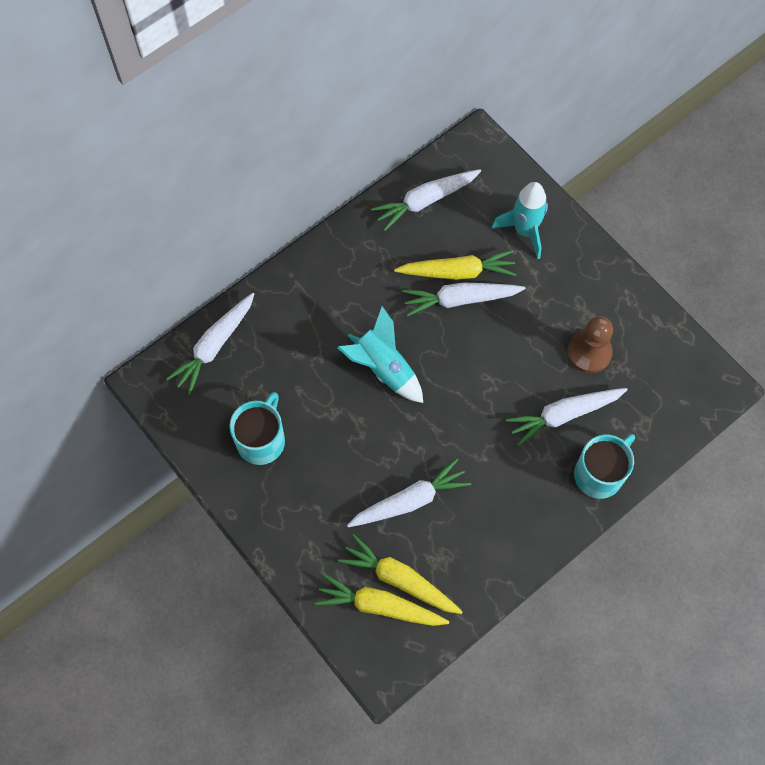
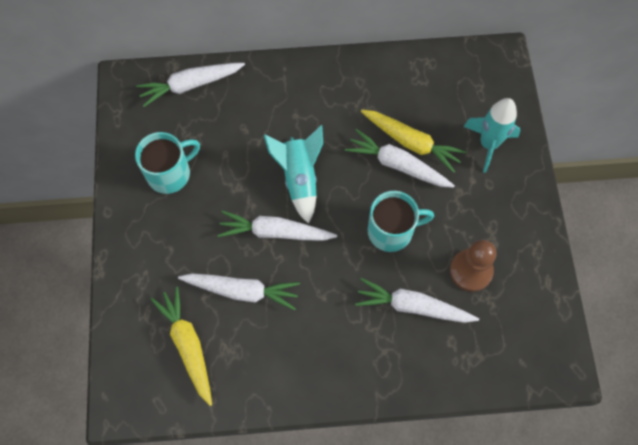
camera: 35 degrees right, 0 degrees up
yellow carrot [315,574,449,626] -> none
white carrot [371,169,481,231] -> white carrot moved to [217,211,337,241]
turquoise mug [574,434,635,499] -> turquoise mug moved to [368,191,434,252]

